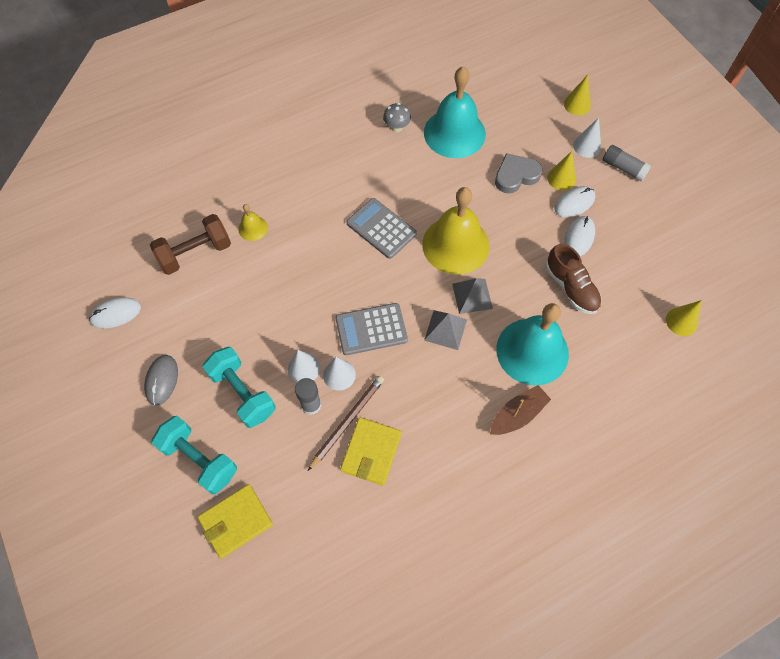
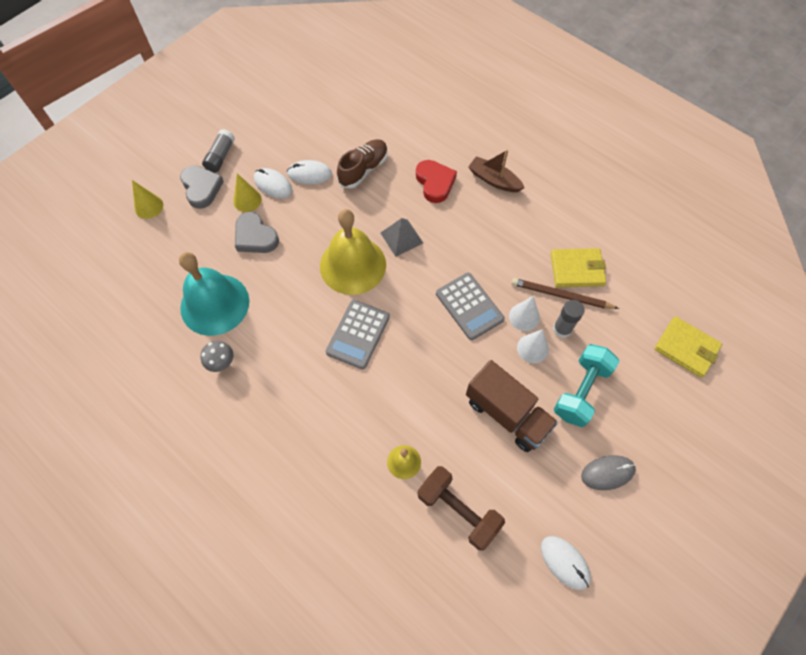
camera: 110 degrees left, 0 degrees up
turquoise dumbbell [151,416,237,494] -> none
grey pyramid [424,310,467,350] -> none
turquoise bell [496,303,569,385] -> red heart [416,160,457,203]
white cone [573,117,601,158] -> grey heart [180,165,224,209]
yellow cone [666,300,702,336] -> none
none -> brown truck [466,360,558,452]

